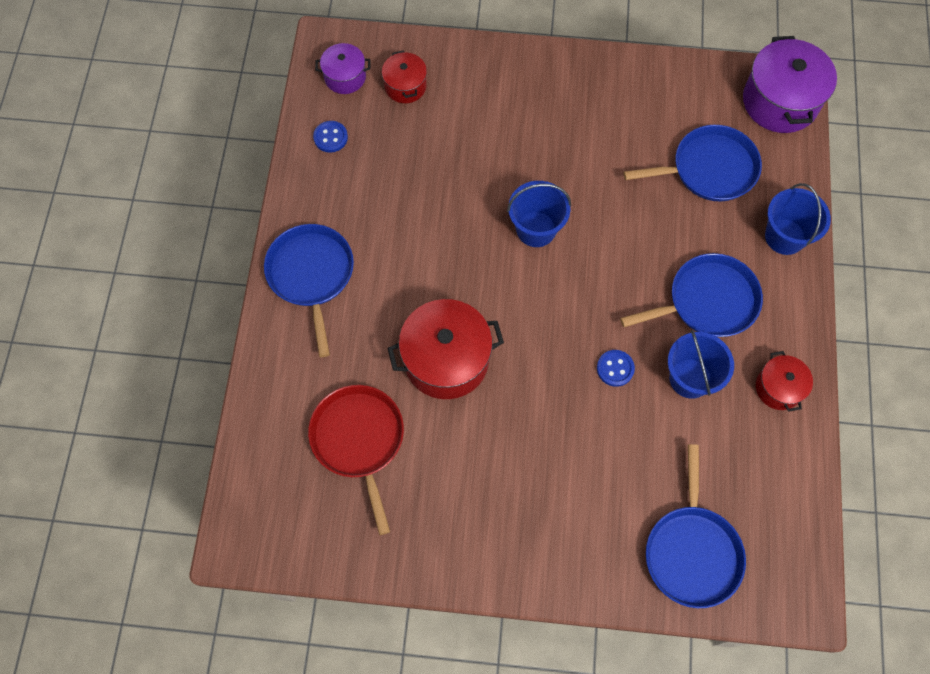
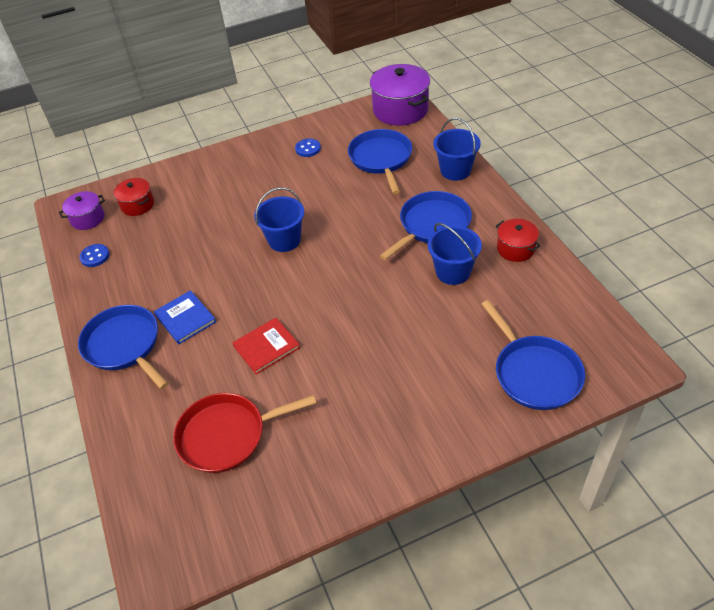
camera: 25 degrees left, 20 degrees down
red pan [308,385,404,535] -> red pan turned 60 degrees counterclockwise [173,393,316,473]
red pot [387,299,504,399] -> red book [233,318,300,375]
blue button [597,350,635,387] -> blue button moved to [295,139,321,157]
blue pan [624,125,762,202] -> blue pan turned 60 degrees counterclockwise [348,129,412,194]
none -> blue book [154,290,216,344]

